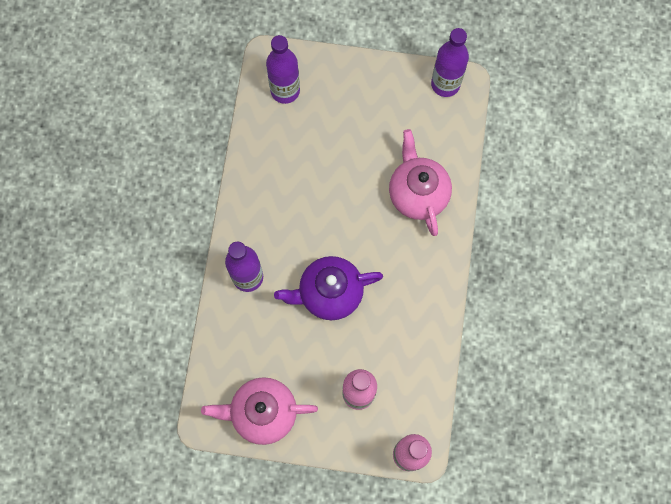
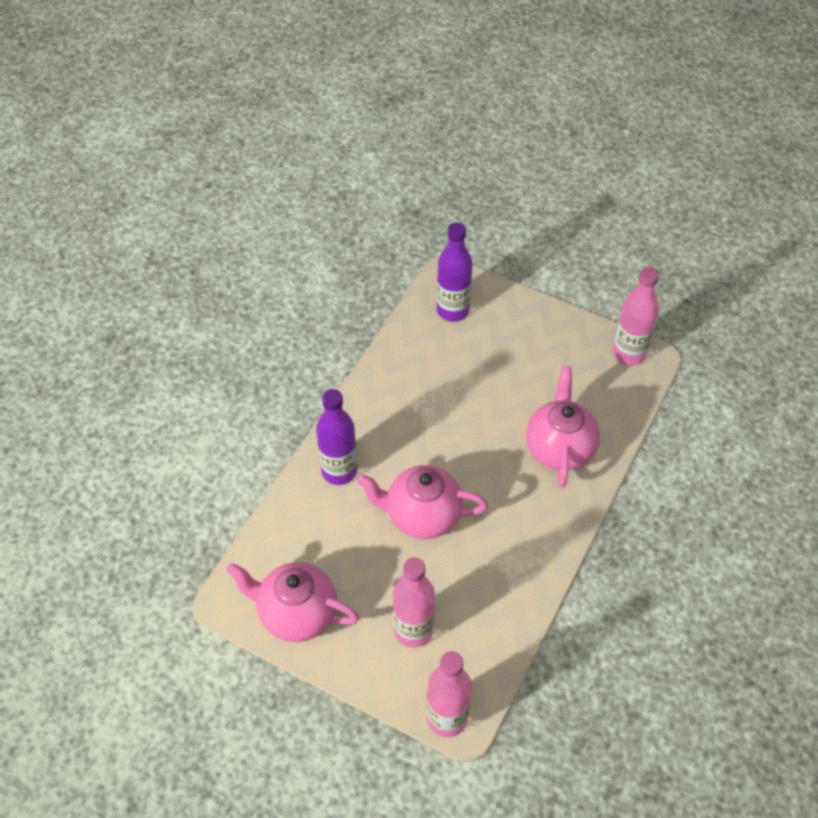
camera: 20 degrees right, 20 degrees down
purple teapot [274,256,383,320] -> pink teapot [357,465,488,539]
purple bottle [431,28,469,97] -> pink bottle [613,267,659,365]

